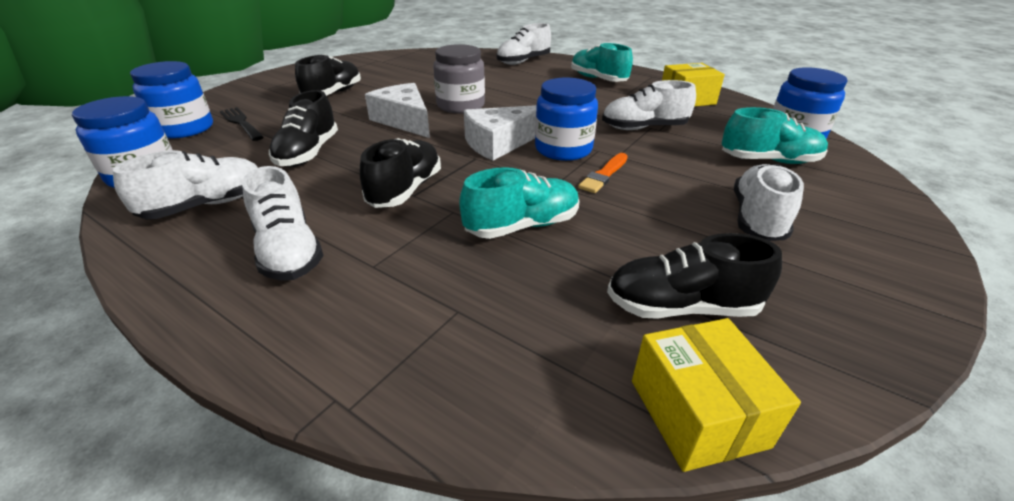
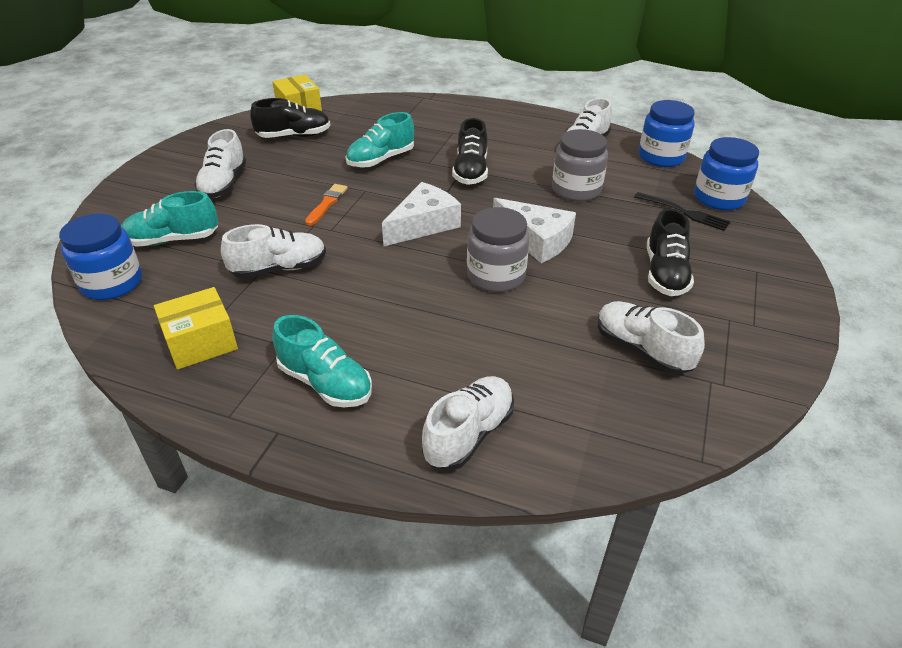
camera: 165 degrees right, 5 degrees up
white shoe [242,166,324,281] -> white shoe moved to [598,301,705,375]
black shoe [269,90,338,167] -> grey jar [552,129,608,202]
blue jar [535,78,598,161] -> none

